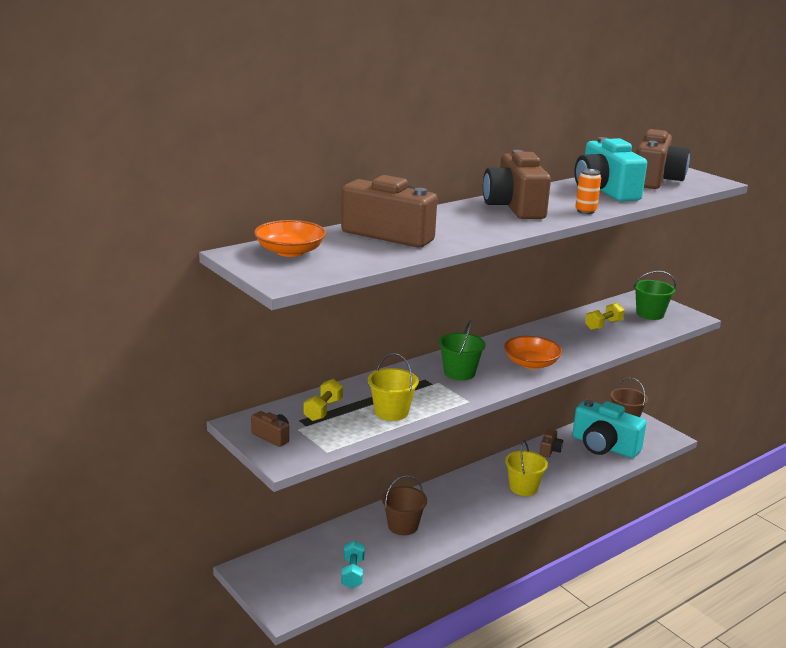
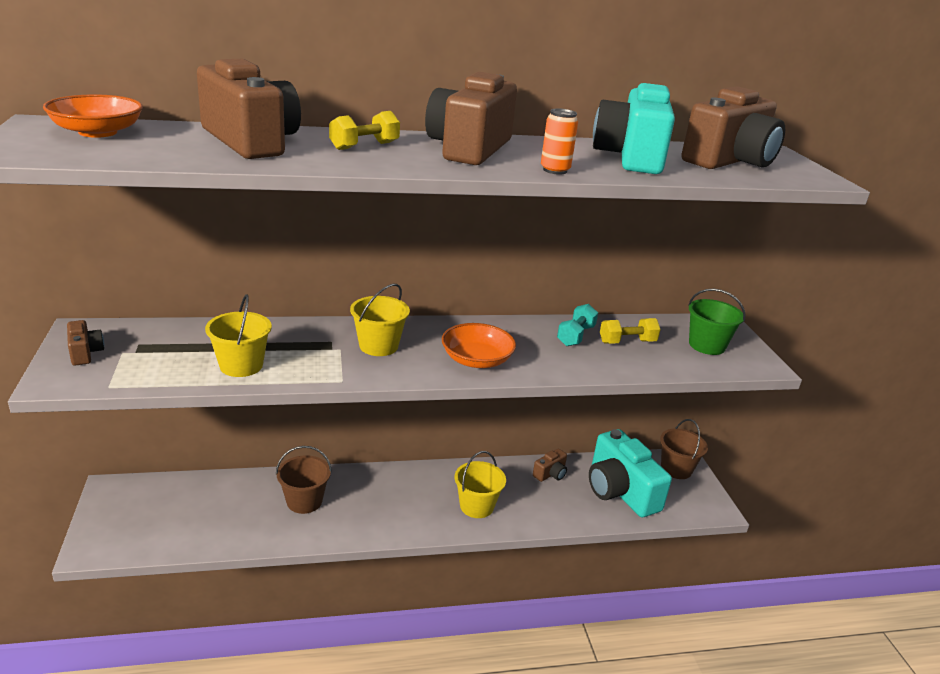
camera: 25 degrees right, 5 degrees up
yellow dumbbell [303,379,343,421] -> yellow dumbbell moved to [329,111,400,150]
turquoise dumbbell [341,541,365,588] -> turquoise dumbbell moved to [557,304,598,346]
green bucket [439,320,486,380] -> yellow bucket [350,284,410,356]

